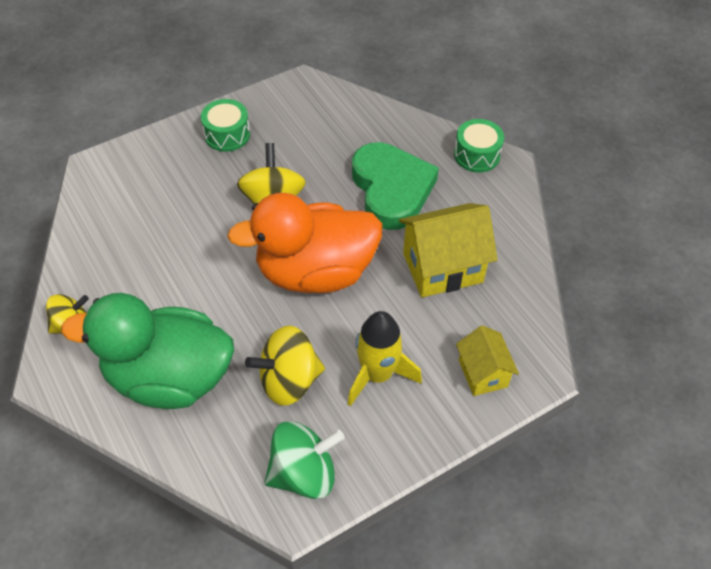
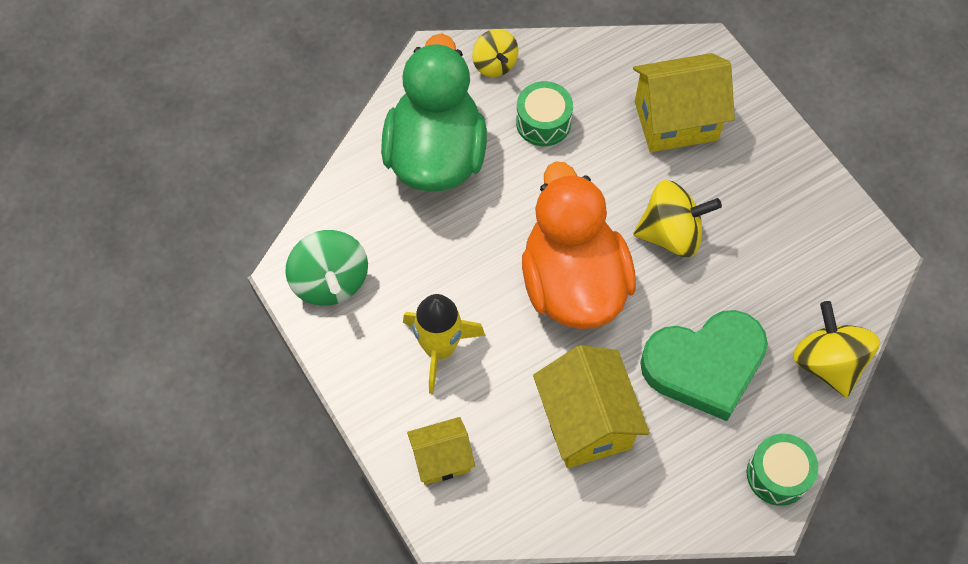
camera: 90 degrees right, 10 degrees up
green drum [201,99,250,152] -> green drum moved to [516,81,573,146]
yellow spinning top [245,326,325,406] -> yellow spinning top moved to [793,301,880,397]
none -> yellow house [633,53,735,152]

